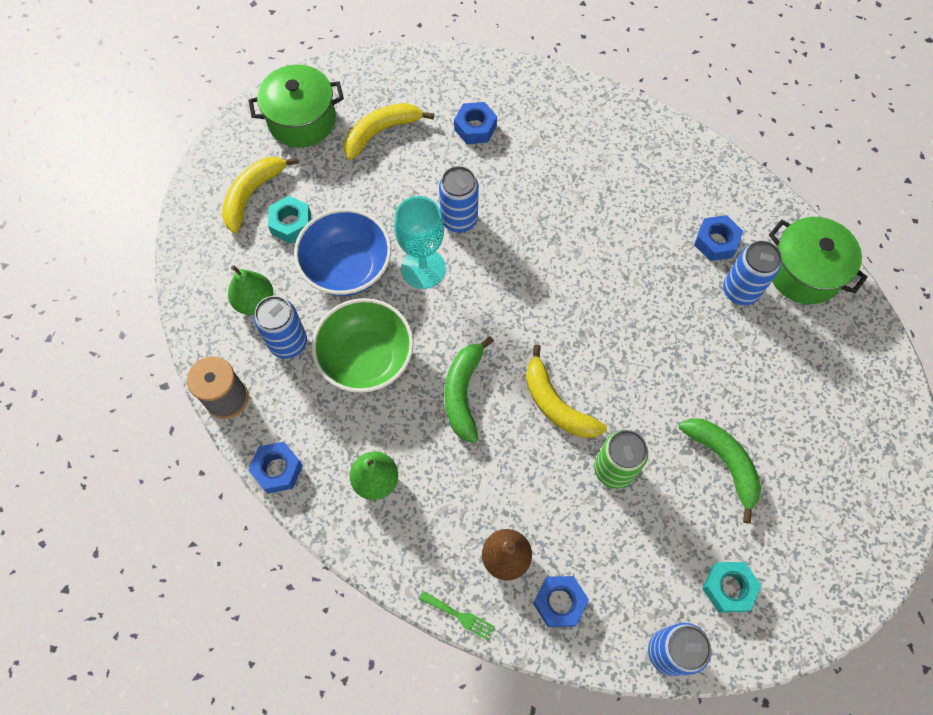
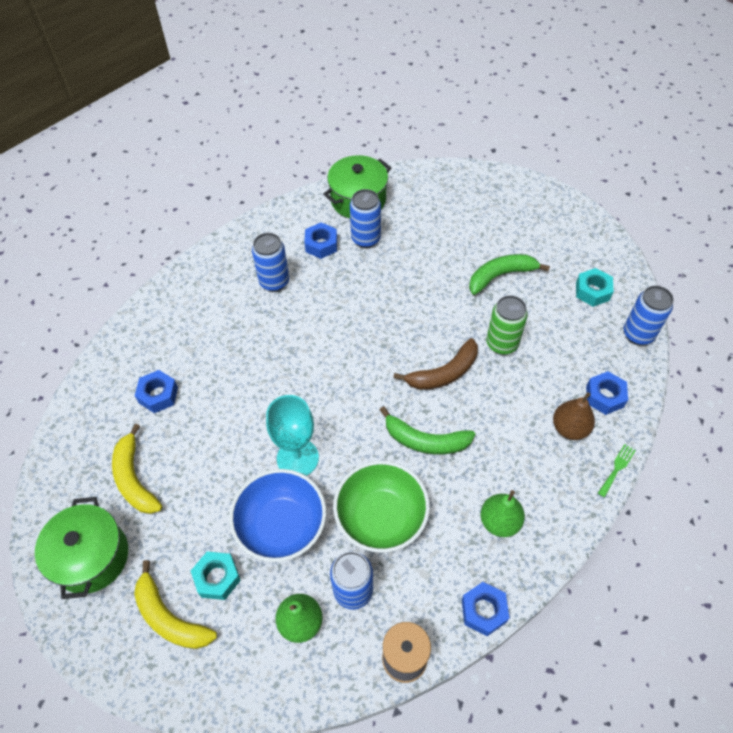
camera: 80 degrees left, 10 degrees down
blue can [439,166,479,233] -> blue can moved to [252,233,289,292]
yellow banana [526,345,607,438] -> brown banana [393,338,478,390]

